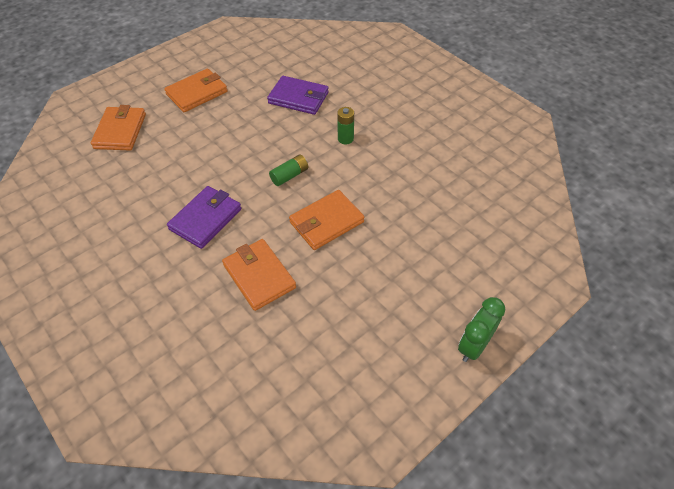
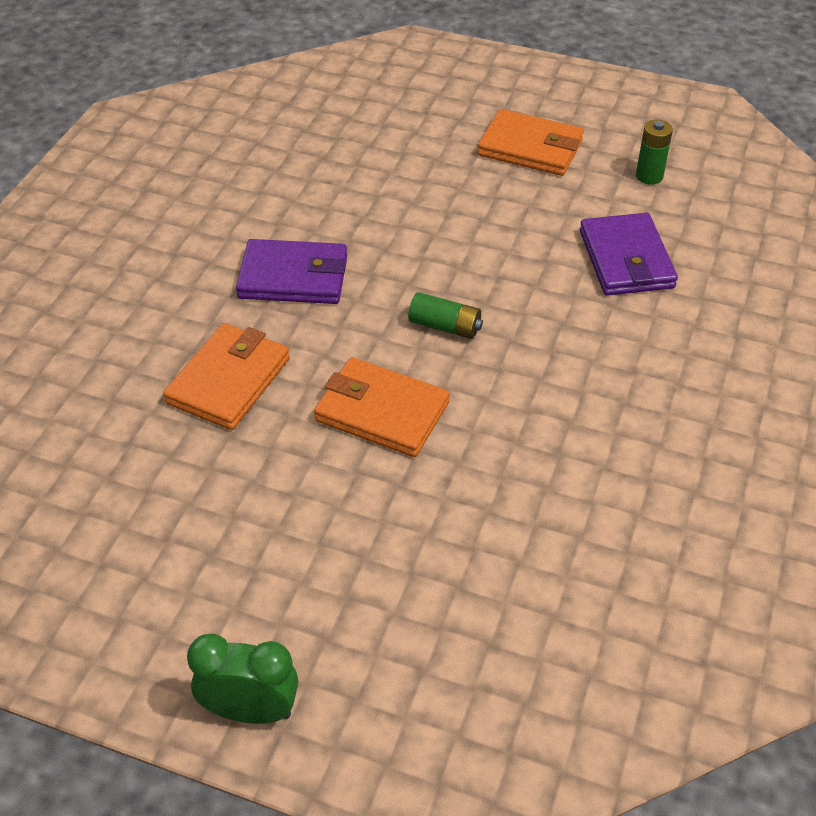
camera: 60 degrees right, 5 degrees down
orange wallet [91,105,146,150] -> none
green battery [337,107,354,144] -> green battery moved to [636,119,673,185]

